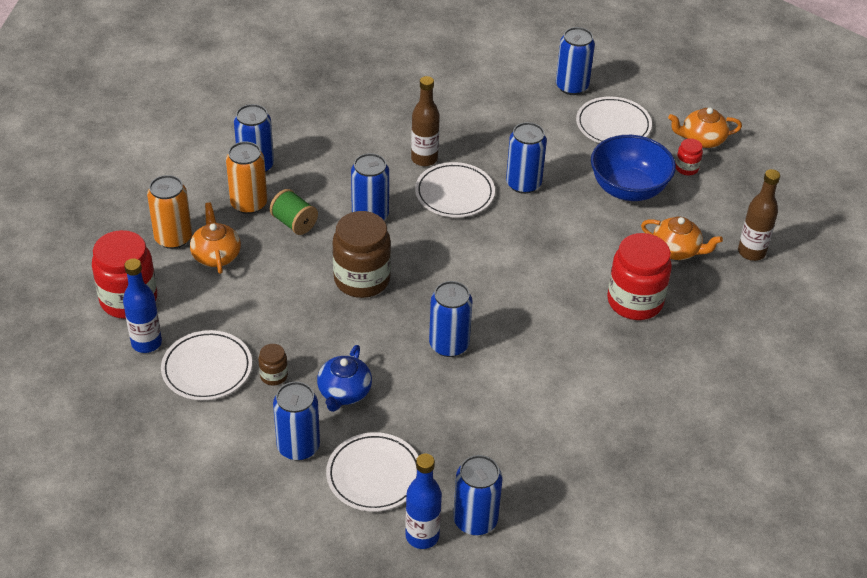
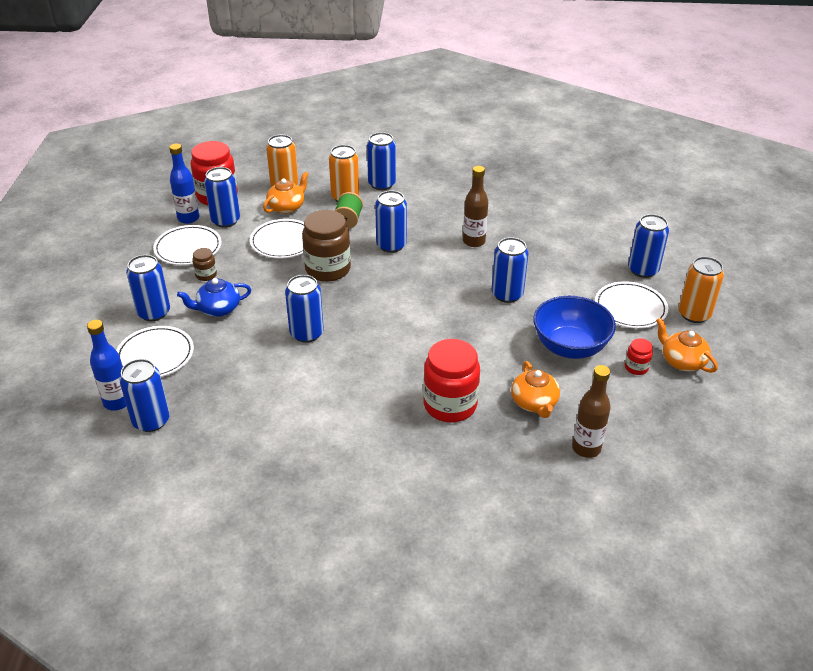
camera: 55 degrees right, 5 degrees down
white plate [415,162,495,217] -> white plate moved to [250,219,304,258]
none -> blue can [204,167,240,228]
none -> orange can [678,257,724,323]

